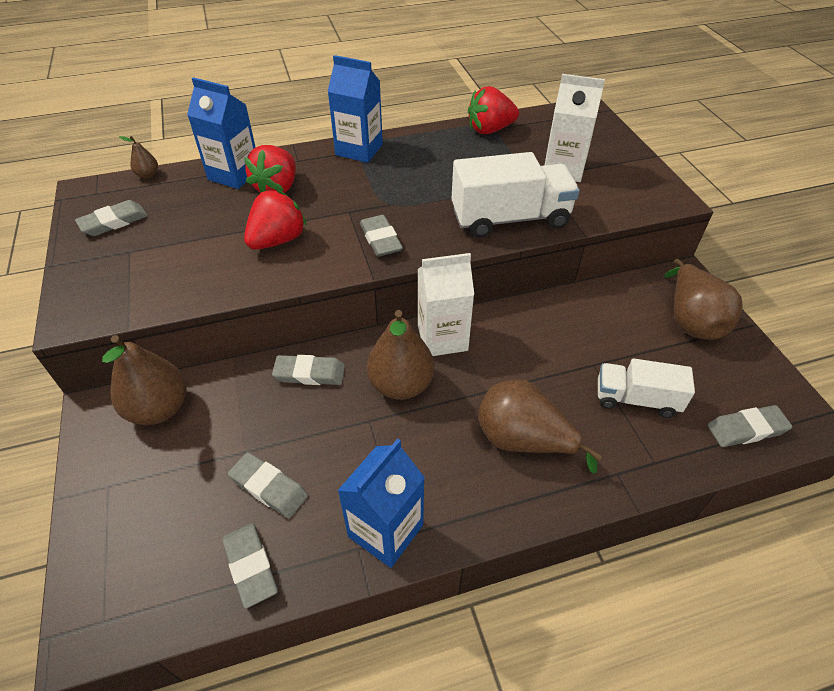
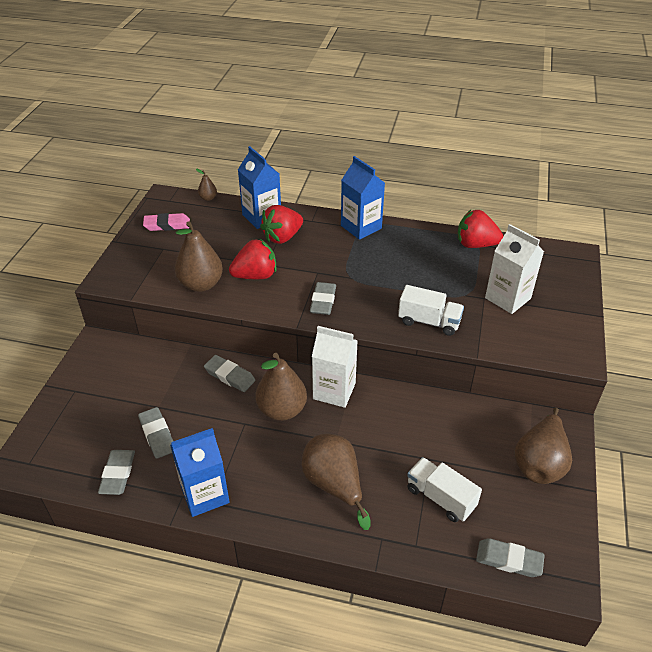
camera: 30 degrees right, 5 degrees down
grey eraser [75,200,148,236] -> pink eraser [143,213,190,231]
brown pear [102,335,187,425] -> brown pear moved to [175,221,223,292]
white truck [451,152,580,238] -> white truck [398,285,464,336], size x0.63

